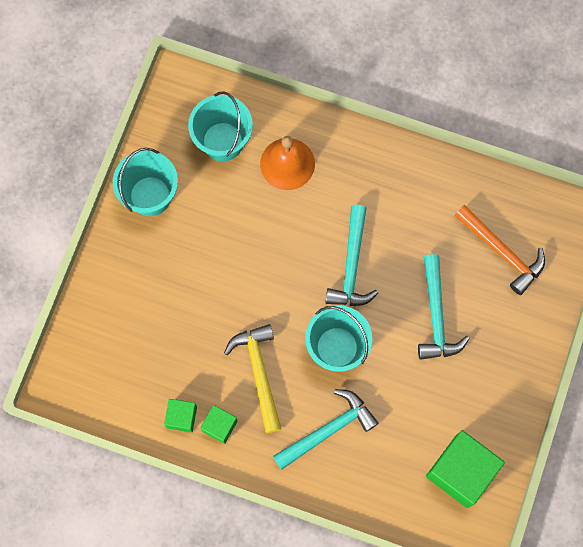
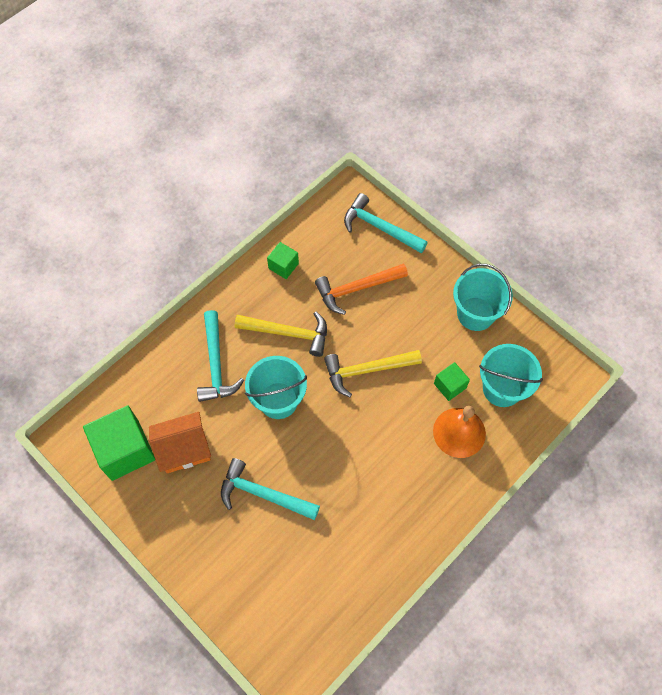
camera: 115 degrees right, 10 degrees down
green cube [200,405,238,444] -> green cube moved to [434,362,470,401]
turquoise hammer [325,205,378,306] -> turquoise hammer moved to [344,193,428,253]
orange hammer [454,205,545,295] -> orange hammer moved to [315,263,408,315]
none -> orange house [149,412,211,473]
none -> yellow hammer [324,350,422,397]

